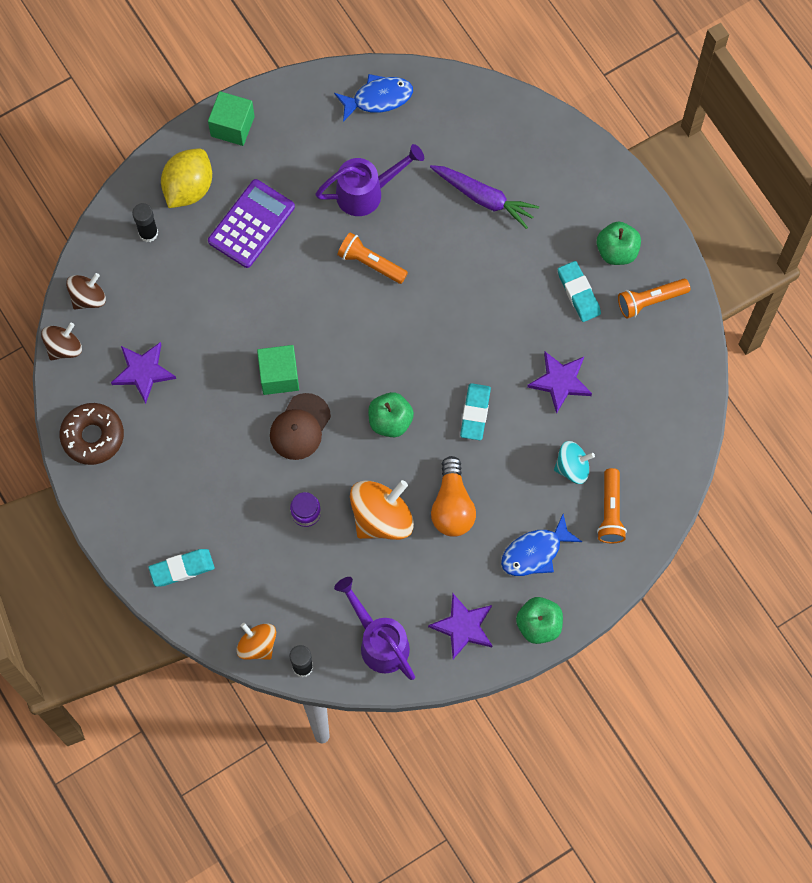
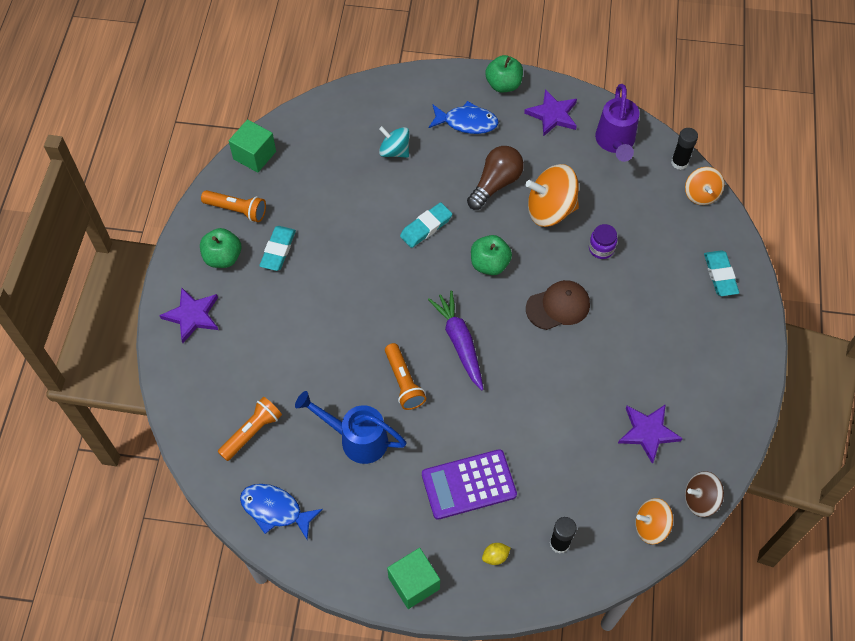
camera: 140 degrees left, 10 degrees down
brown donut [60,403,124,465] -> none
brown spinning top [66,273,106,309] -> orange spinning top [635,498,673,544]
turquoise eraser [148,549,215,587] -> turquoise eraser turned 60 degrees clockwise [704,250,739,296]
yellow lemon [161,149,212,208] -> yellow lemon [482,543,511,565], size x0.41
green cube [257,345,299,395] -> green cube moved to [229,119,276,173]
purple watering can [315,144,424,216] -> blue watering can [295,391,407,464]
purple carrot [430,165,539,229] -> purple carrot moved to [428,291,484,390]
orange light bulb [431,456,476,537] -> brown light bulb [467,146,524,210]
purple star [527,352,592,414] -> purple star moved to [159,287,218,343]
orange flashlight [597,468,627,543] -> orange flashlight moved to [218,397,282,461]

